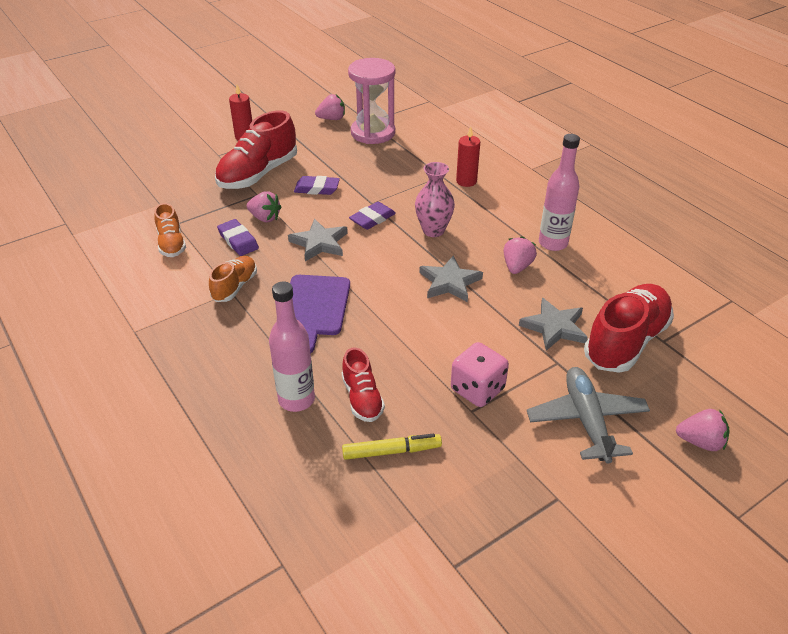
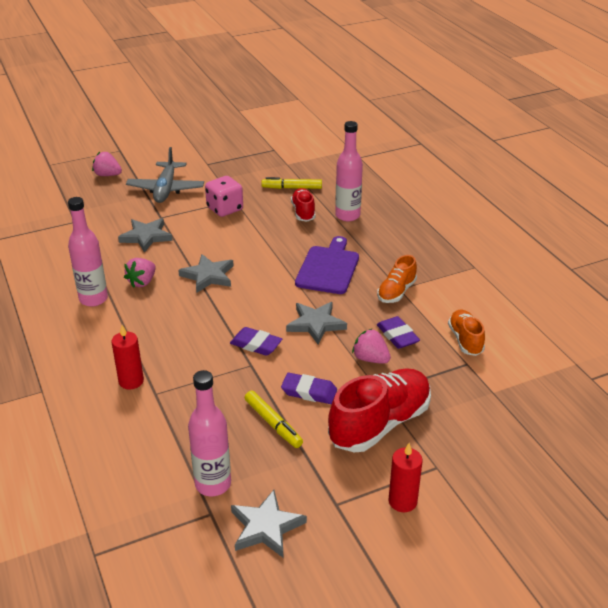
camera: 170 degrees left, 5 degrees down
pink strawberry [315,94,345,120] -> grey star [231,490,307,557]
pink hourglass [348,58,395,144] -> pink bottle [188,370,231,496]
purple eraser [349,202,396,230] -> purple eraser turned 60 degrees clockwise [230,327,282,356]
pink vase [415,162,455,237] -> none
red shoe [584,284,674,373] -> none
none -> yellow marker [245,391,303,448]

